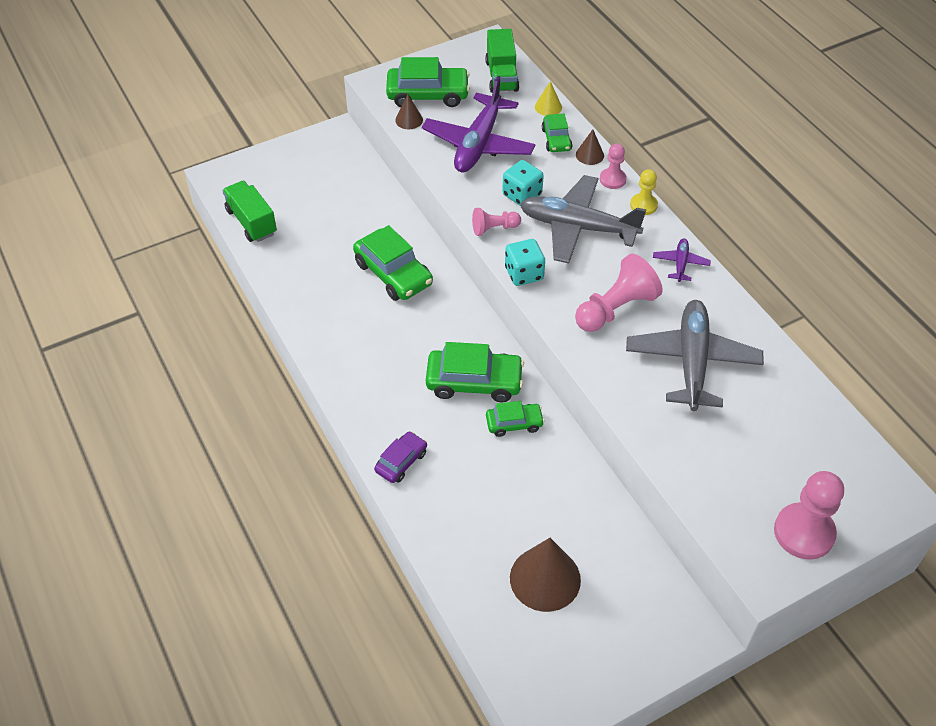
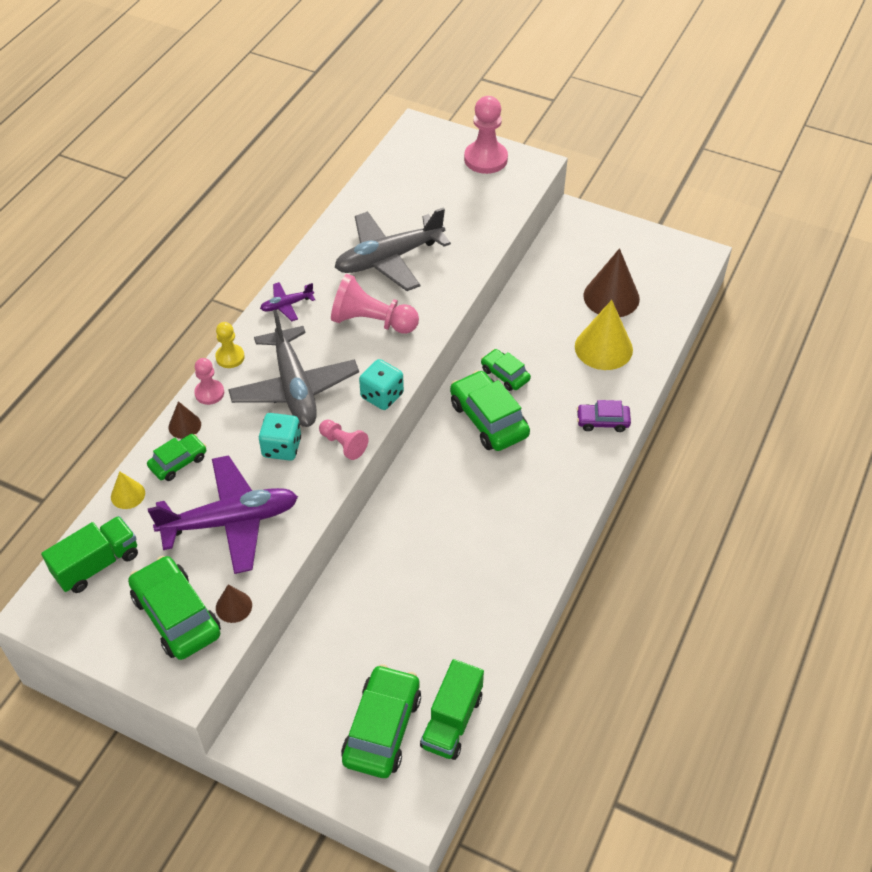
camera: 125 degrees left, 0 degrees up
green car [353,225,433,301] -> green car moved to [341,664,421,778]
none -> yellow cone [575,300,633,370]

